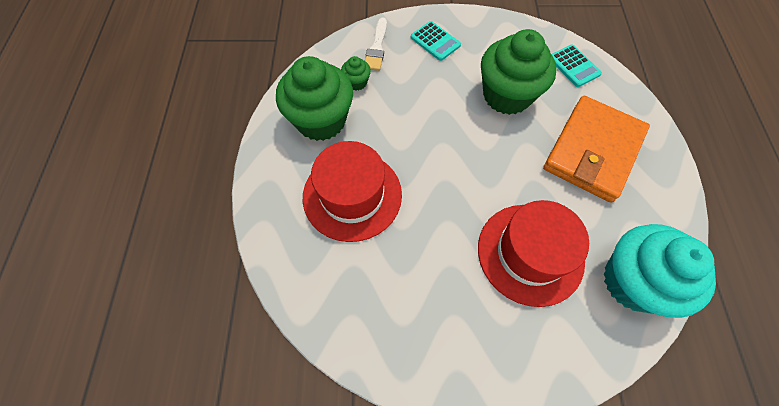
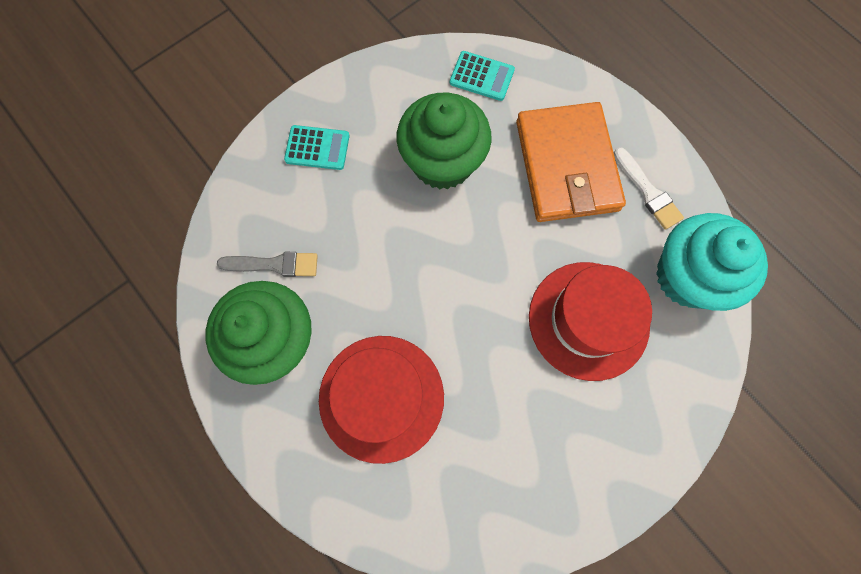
camera: 40 degrees left, 10 degrees up
green cupcake [341,56,371,90] -> grey brush [217,252,318,277]
white brush [365,17,387,71] -> white brush moved to [614,147,684,230]

